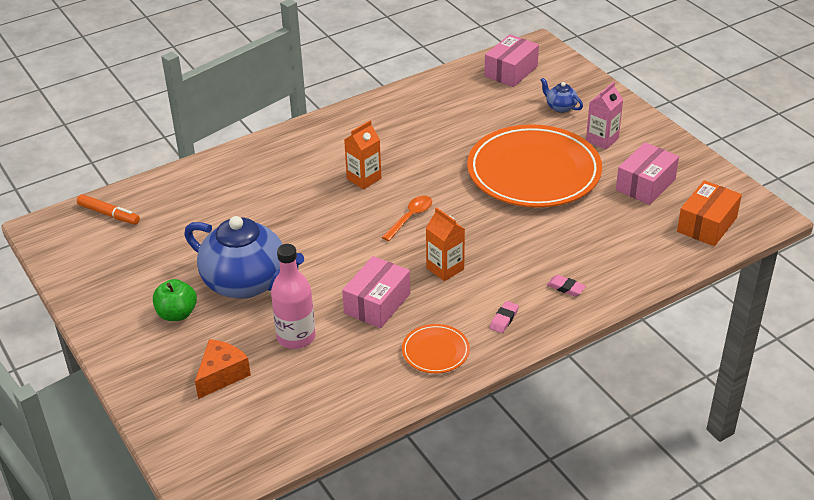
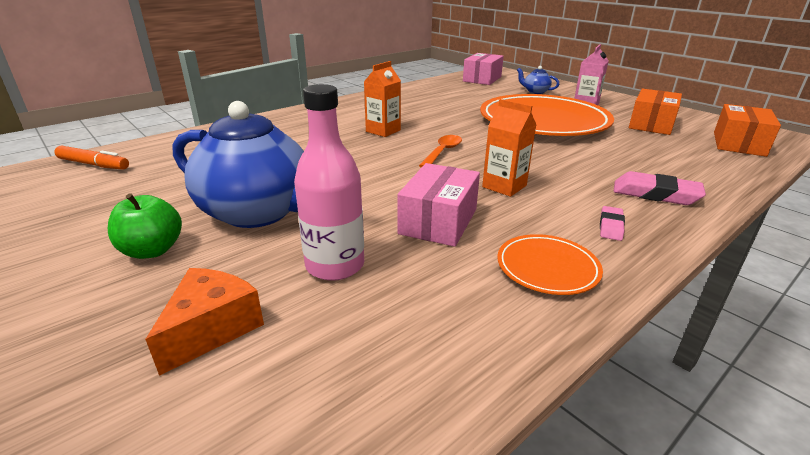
camera: 10 degrees left, 10 degrees down
pink eraser [547,275,586,296] -> pink eraser [613,171,706,205], size x1.75
pink box [616,142,679,205] -> orange box [629,89,682,135]

